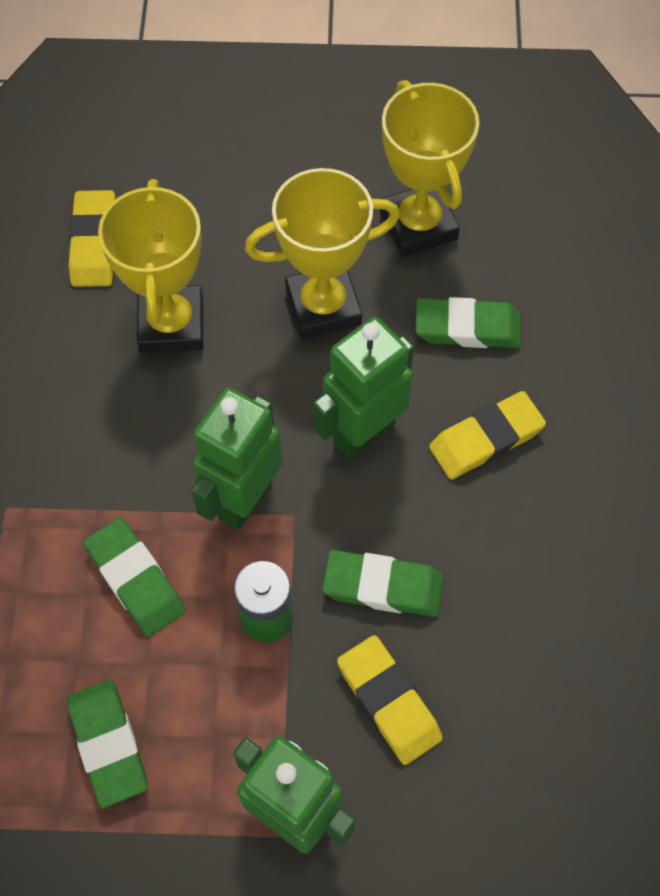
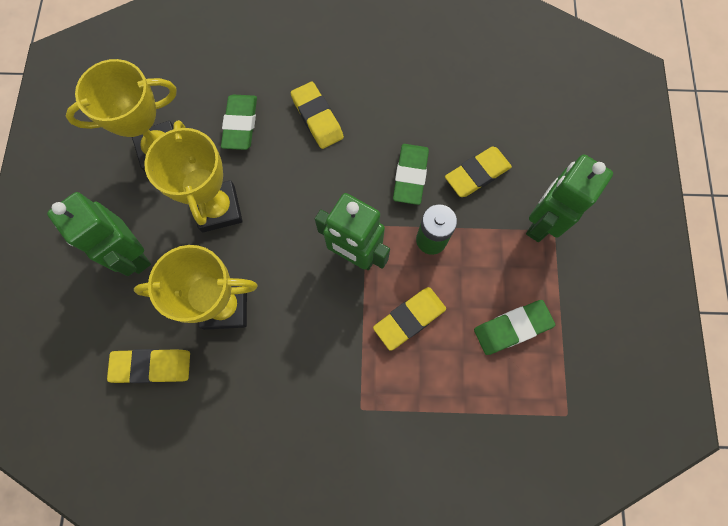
camera: 90 degrees left, 10 degrees up
green eraser [84,518,185,637] -> yellow eraser [373,287,446,351]
green robot [313,317,414,459] -> green robot moved to [47,192,151,276]

